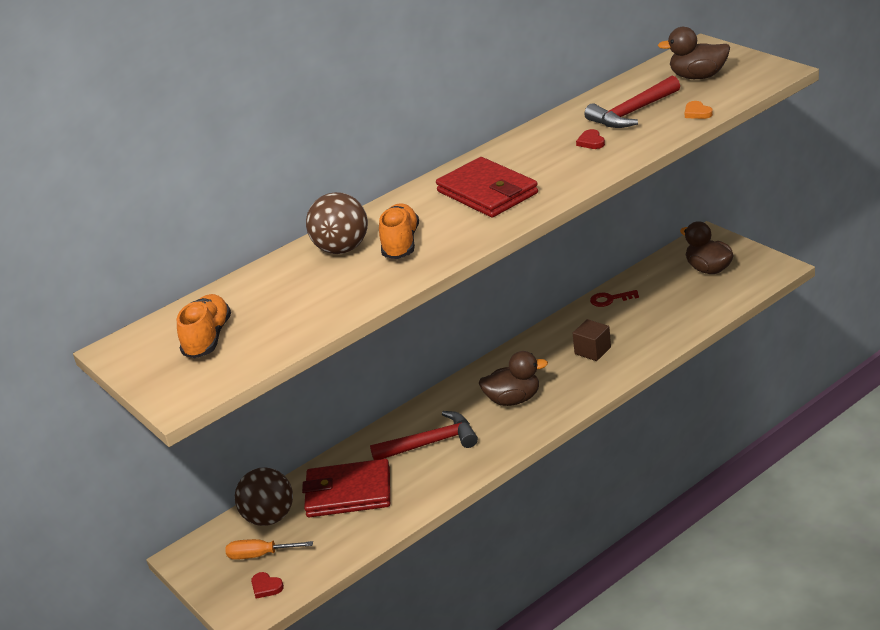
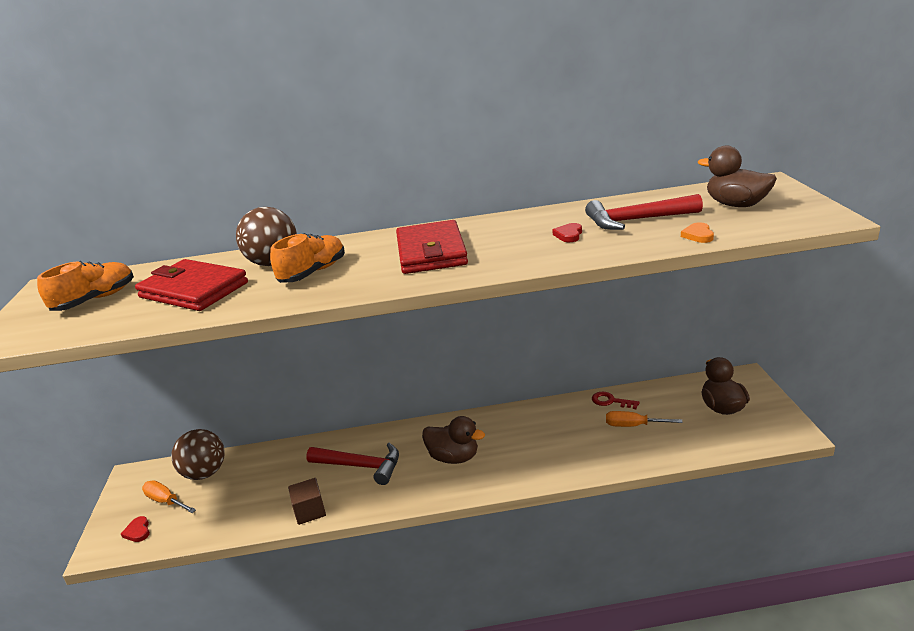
camera: 30 degrees right, 5 degrees down
red wallet [302,459,390,517] -> red wallet moved to [135,259,248,311]
brown cube [573,319,611,361] -> brown cube moved to [288,478,326,525]
none -> orange screwdriver [606,411,683,427]

